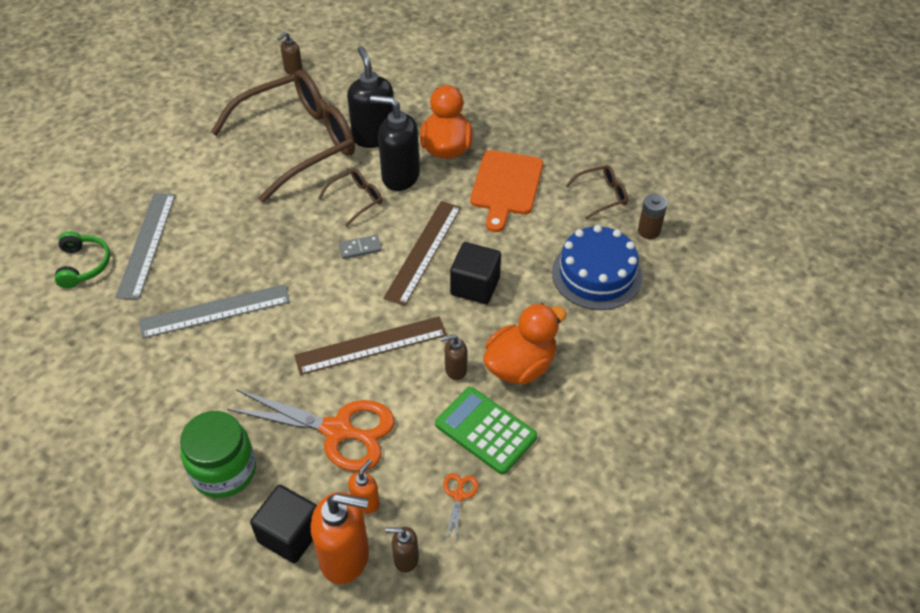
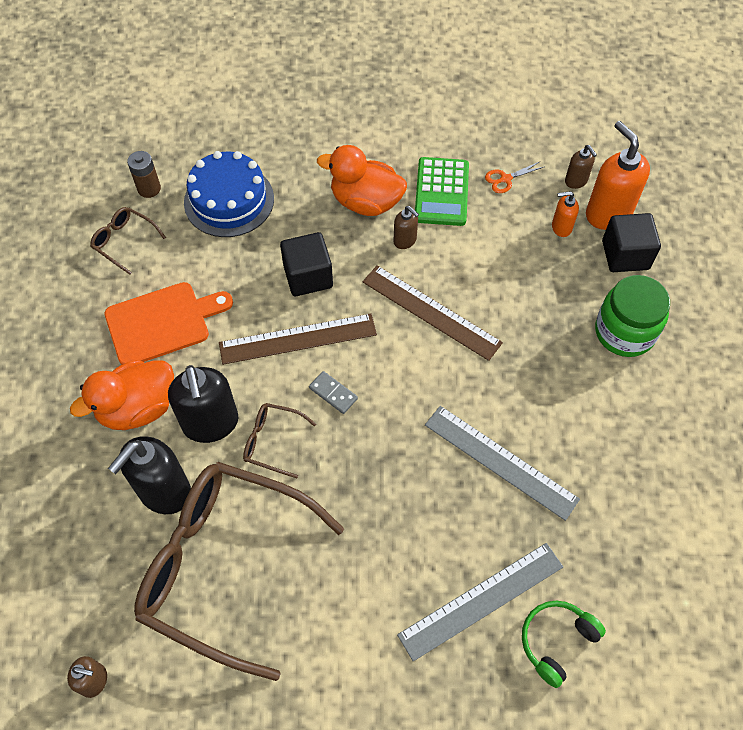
camera: 125 degrees left, 10 degrees up
orange scissors [227,389,395,472] -> none

